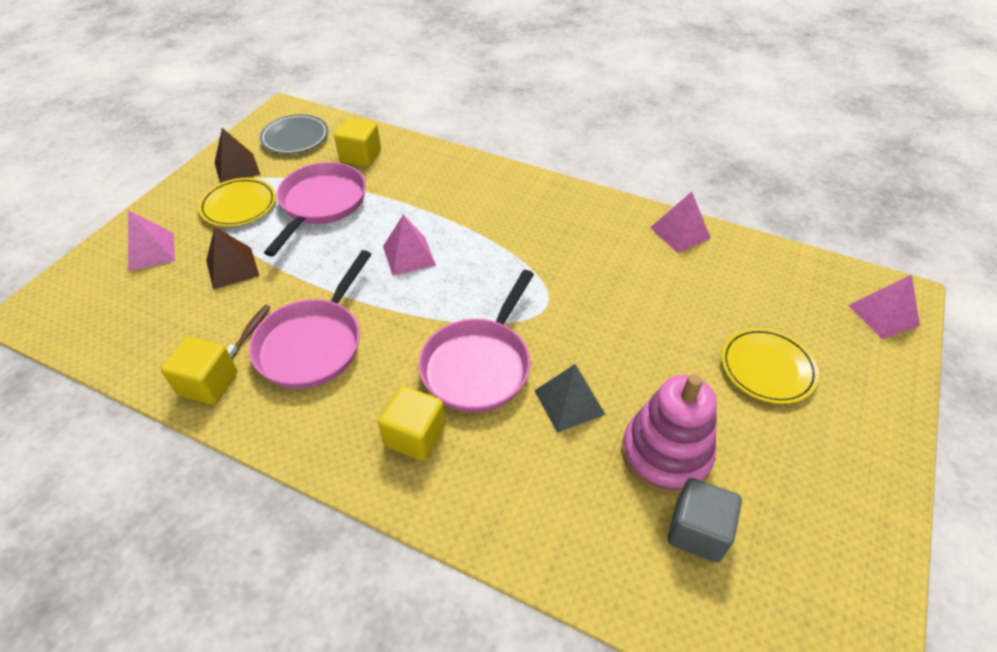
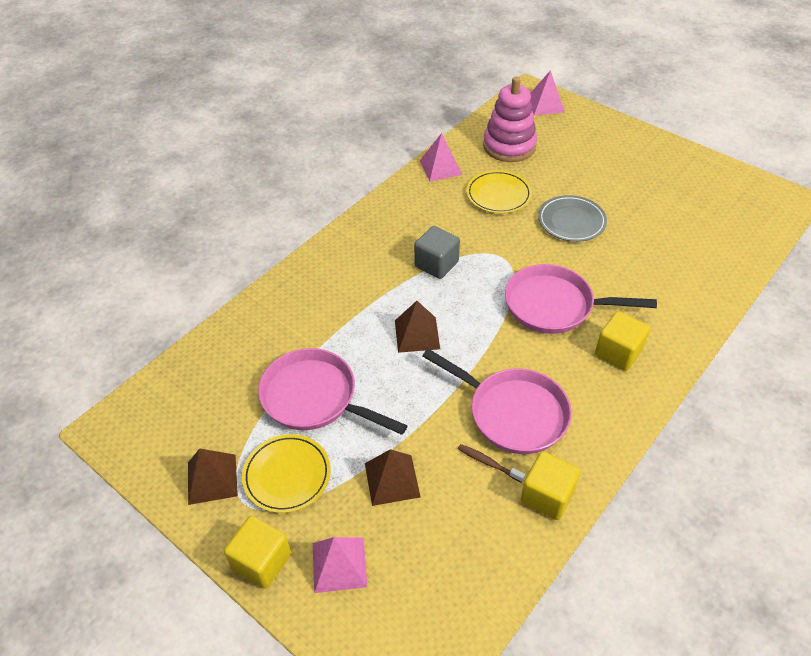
camera: 75 degrees left, 0 degrees up
grey plate [260,114,328,154] -> grey plate moved to [538,195,607,242]
yellow cube [334,118,381,167] -> yellow cube moved to [224,516,291,589]
pink pyramid [383,215,436,276] -> brown pyramid [395,301,440,353]
pink pan [418,270,534,413] -> pink pan turned 150 degrees clockwise [505,264,657,334]
grey pyramid [535,364,606,433] -> none
pink stacking toy [621,374,717,494] -> pink stacking toy moved to [483,77,537,162]
grey cube [667,478,742,562] -> grey cube moved to [414,226,460,279]
yellow plate [721,328,819,404] -> yellow plate moved to [466,170,532,213]

